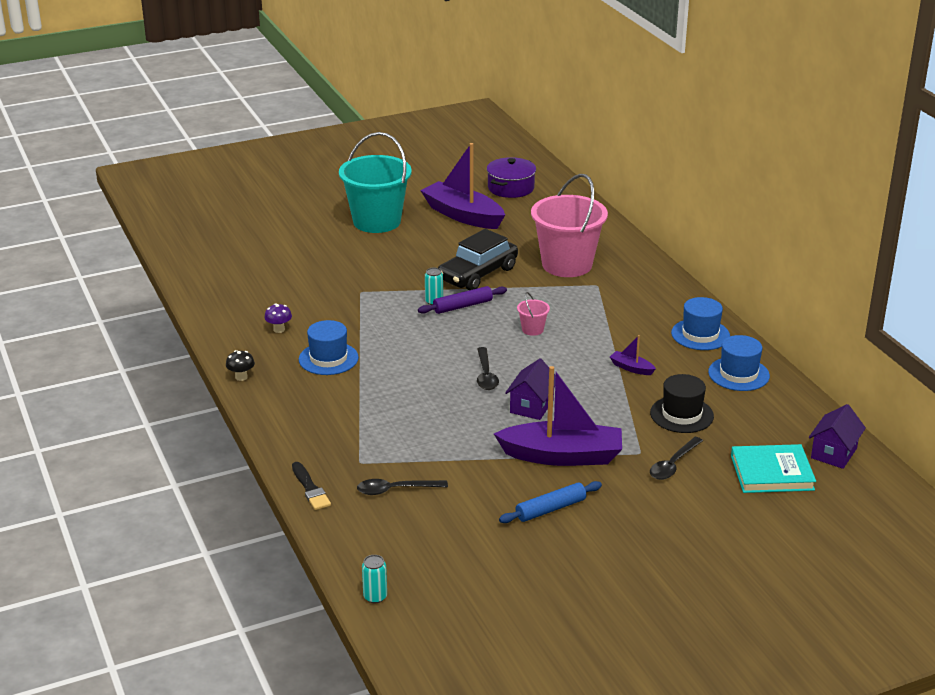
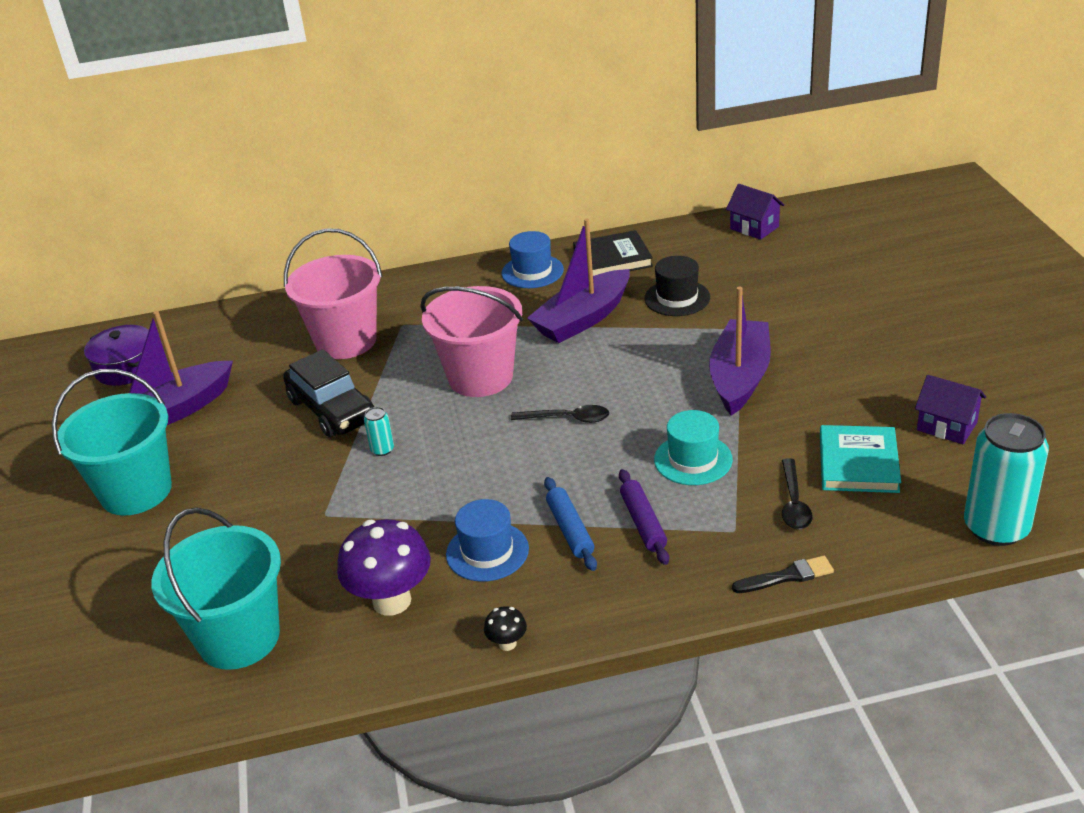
camera: 75 degrees left, 5 degrees up
purple mushroom [264,303,292,333] -> purple mushroom [337,519,431,616], size x2.25
turquoise can [362,555,387,603] -> turquoise can [964,413,1049,546], size x2.34
purple rolling pin [418,286,507,314] -> purple rolling pin moved to [619,469,669,565]
blue rolling pin [499,481,602,523] -> blue rolling pin moved to [544,477,597,571]
purple house [505,358,556,420] -> purple house moved to [915,375,986,444]
pink bucket [517,292,550,336] -> pink bucket [420,286,523,397], size x2.48
purple boat [610,335,656,375] -> purple boat [527,219,630,343], size x2.38
black spoon [650,437,703,480] -> none
blue hat [708,335,770,391] -> black book [573,230,653,276]
turquoise book [731,444,816,493] -> turquoise book moved to [820,425,901,493]
none -> turquoise bucket [151,508,281,670]
none -> turquoise hat [654,410,733,485]

